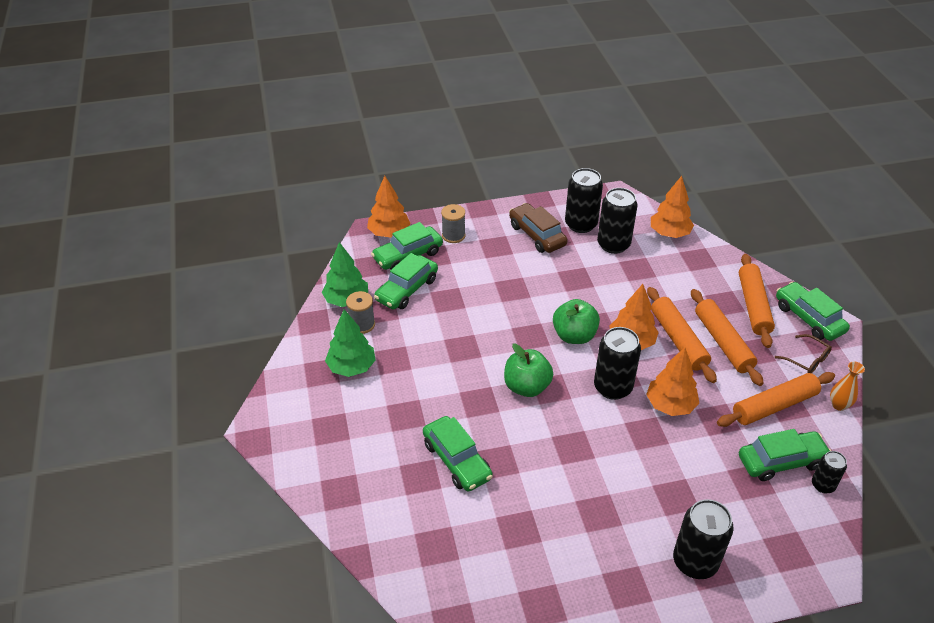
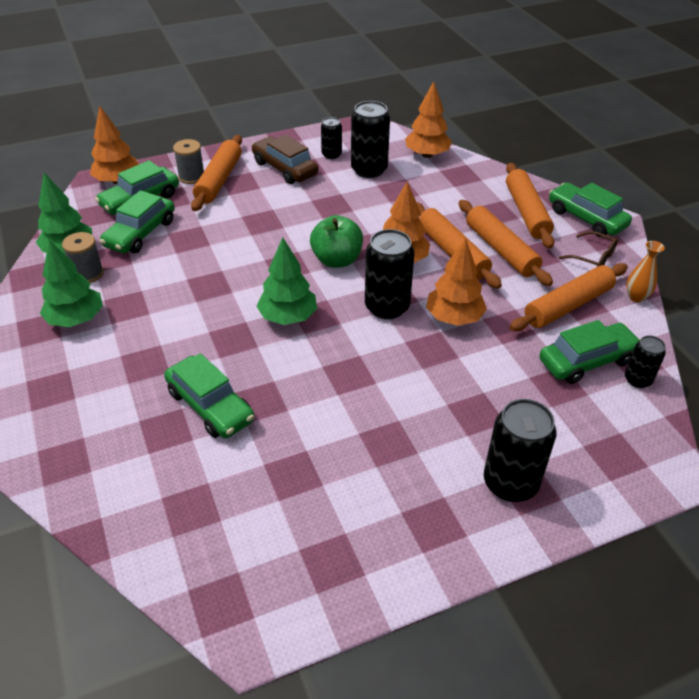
camera: 10 degrees left, 0 degrees up
green apple [504,344,553,397] -> green tree [256,237,317,325]
black can [565,168,603,233] -> black can [321,117,342,159], size x0.57
none -> orange rolling pin [191,135,242,211]

